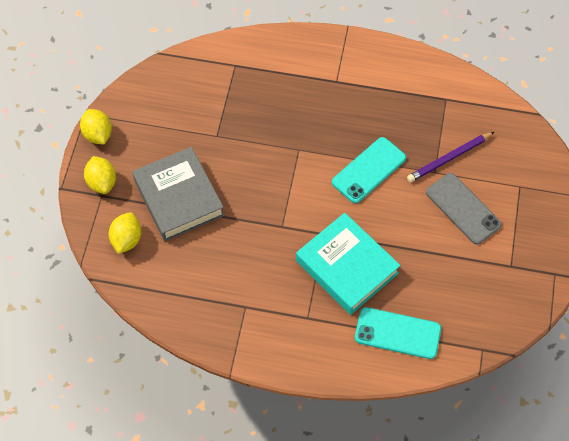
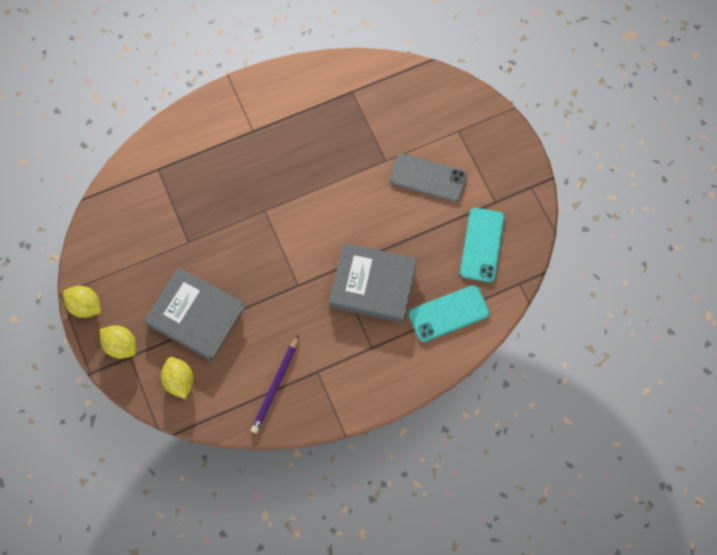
camera: 35 degrees left, 10 degrees up
turquoise book [296,213,401,315] -> grey book [329,243,417,323]
turquoise phone [332,137,406,203] -> turquoise phone moved to [460,208,504,282]
purple pencil [407,132,494,182] -> purple pencil moved to [251,335,299,433]

